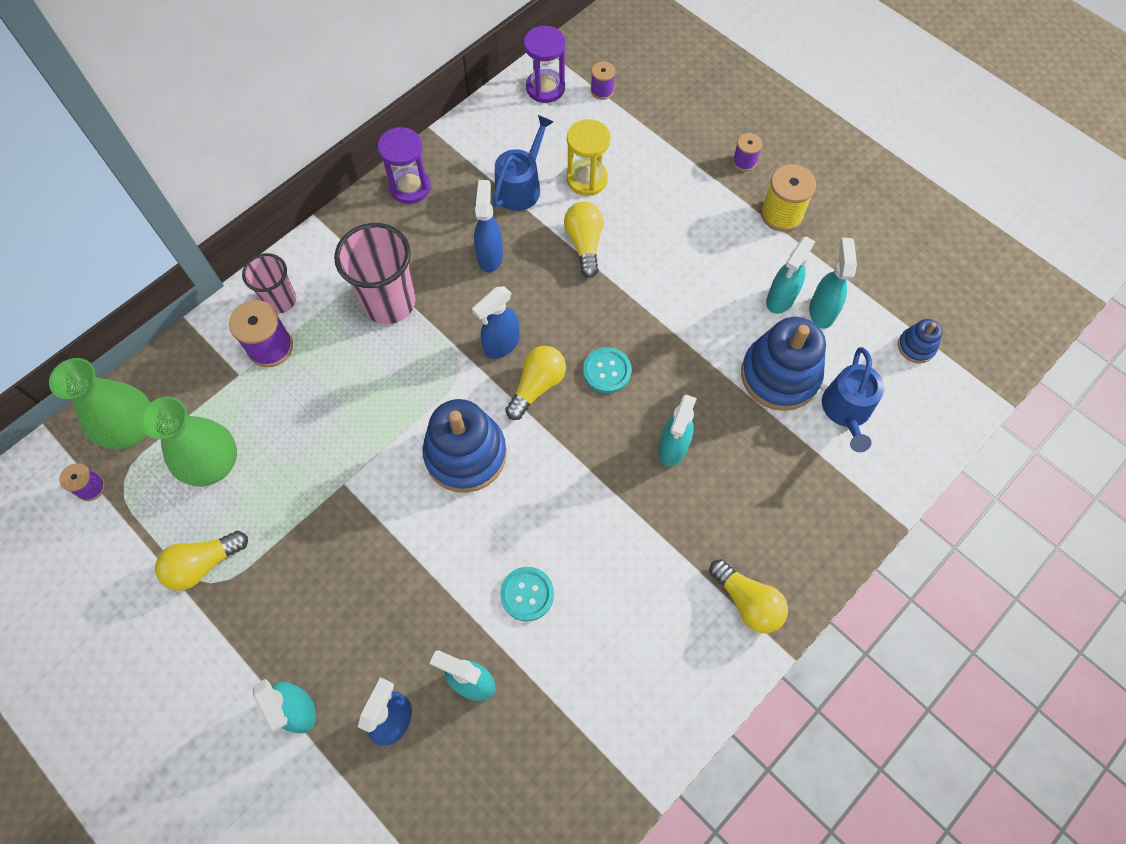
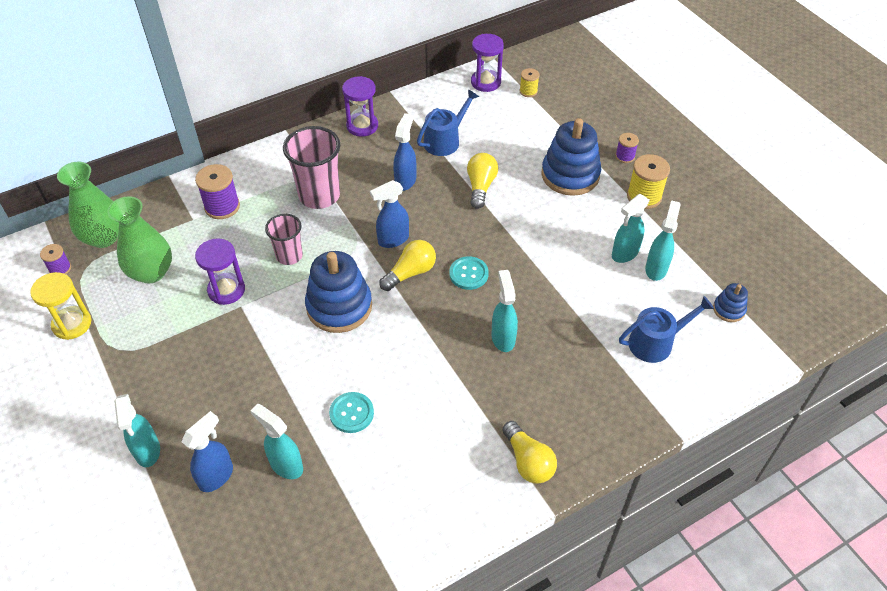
camera: 15 degrees right, 15 degrees down
yellow light bulb [155,531,248,591] -> none
pink cup [242,253,296,314] -> pink cup moved to [265,214,303,265]
yellow hourglass [567,119,611,196] -> yellow hourglass moved to [30,272,91,340]
purple spool [591,61,615,100] -> yellow spool [520,68,539,97]
turquoise spray bottle [658,394,697,466] -> turquoise spray bottle turned 135 degrees clockwise [491,270,518,352]
blue stacking toy [741,317,826,411] -> blue stacking toy moved to [542,118,601,196]
blue watering can [822,347,884,452] -> blue watering can turned 135 degrees counterclockwise [619,296,714,363]
none -> purple hourglass [195,238,245,305]

